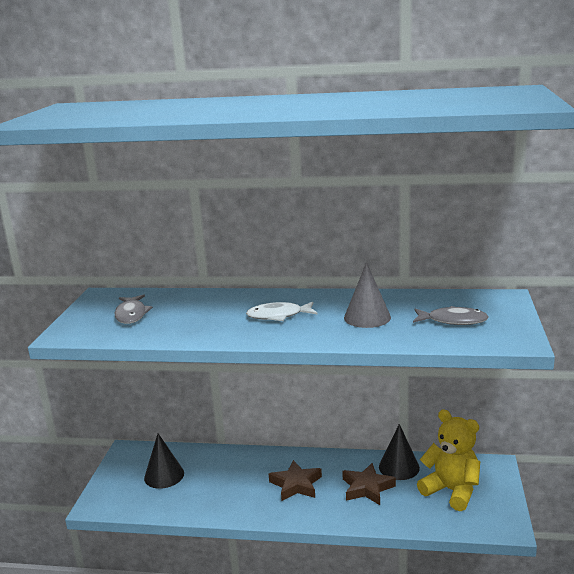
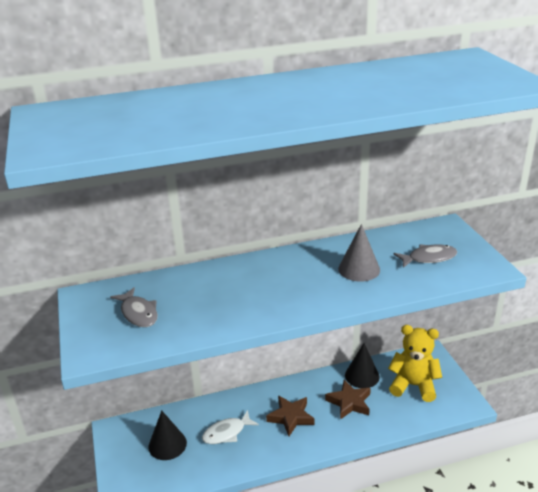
camera: 25 degrees left, 10 degrees up
white fish [246,302,317,321] -> white fish moved to [202,410,259,444]

